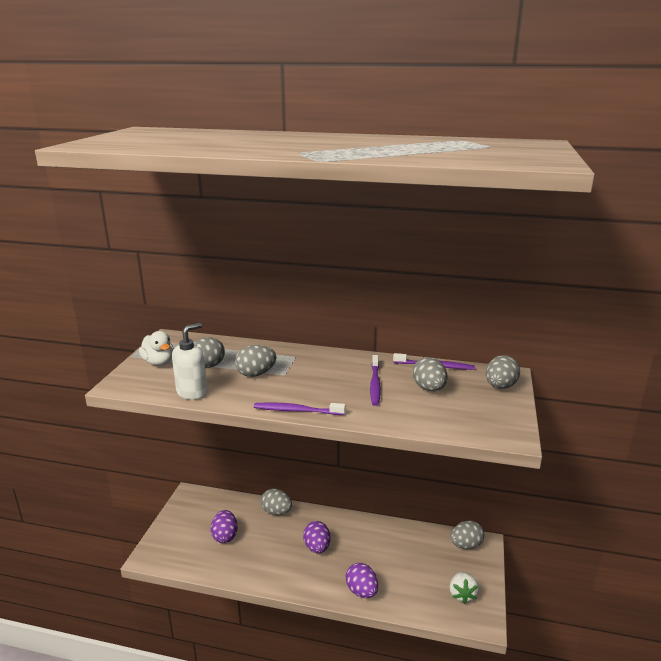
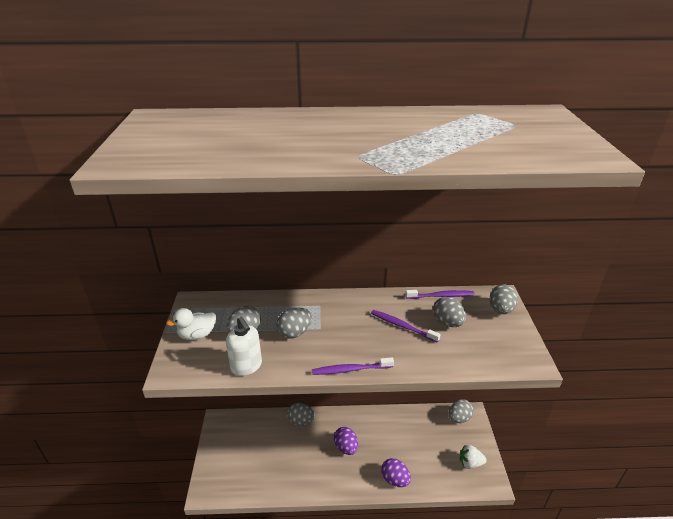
camera: 15 degrees left, 10 degrees up
white duck [139,331,174,366] -> white duck turned 120 degrees clockwise [166,308,216,340]
white soap dispenser [172,323,207,400] -> white soap dispenser turned 120 degrees clockwise [226,317,262,376]
purple egg [211,510,238,543] -> none
purple toothbrush [370,355,381,406] -> purple toothbrush turned 135 degrees clockwise [371,310,441,343]
white strawberry [449,572,479,604] -> white strawberry turned 105 degrees clockwise [460,444,487,469]

